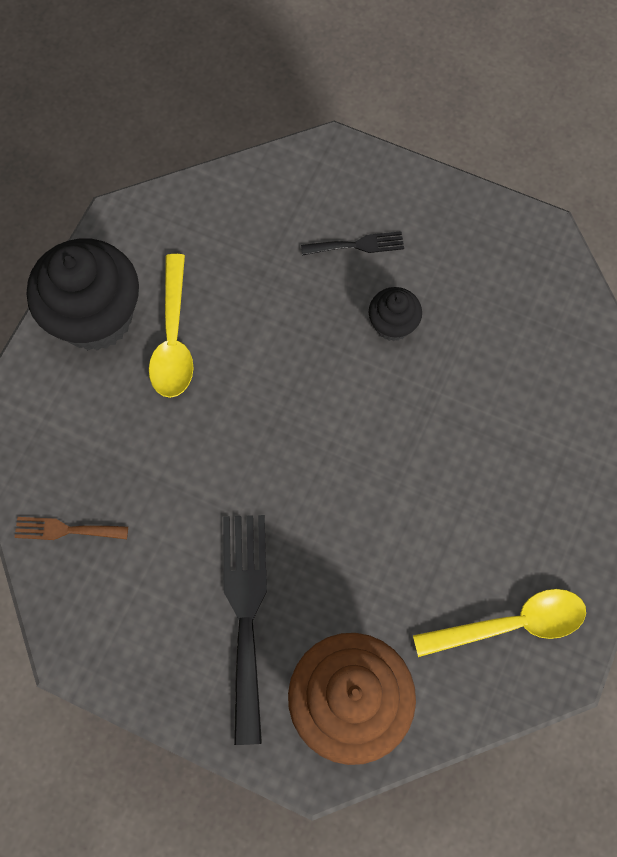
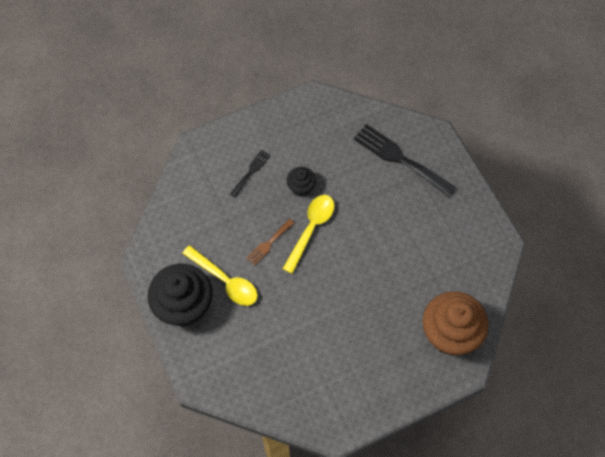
camera: 50 degrees left, 5 degrees down
brown fork [14,517,128,540] -> brown fork moved to [247,219,294,266]
black fork [223,515,267,745] -> black fork moved to [354,124,456,197]
yellow spoon [413,589,586,657] -> yellow spoon moved to [283,195,335,274]

